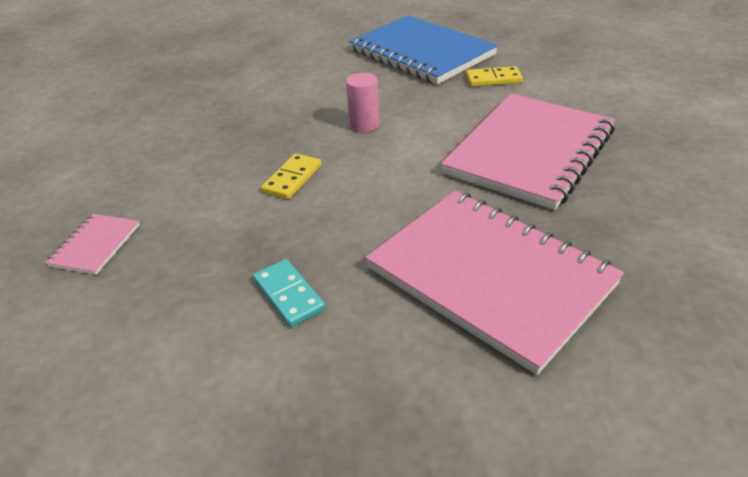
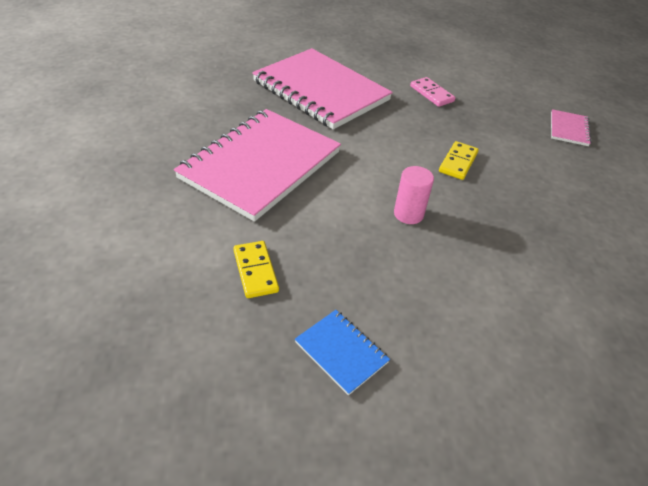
camera: 175 degrees right, 5 degrees up
turquoise domino [253,259,325,327] -> pink domino [410,77,455,107]
blue notebook [349,15,498,84] -> blue notebook [295,310,390,396], size x0.42
yellow domino [466,66,523,87] -> yellow domino turned 75 degrees clockwise [233,241,279,298]

